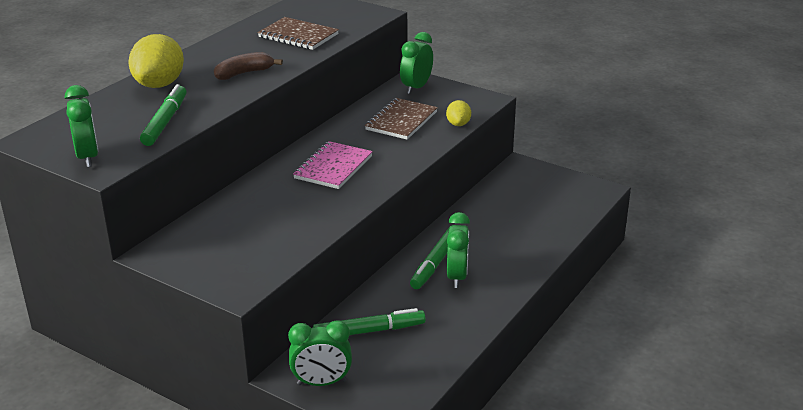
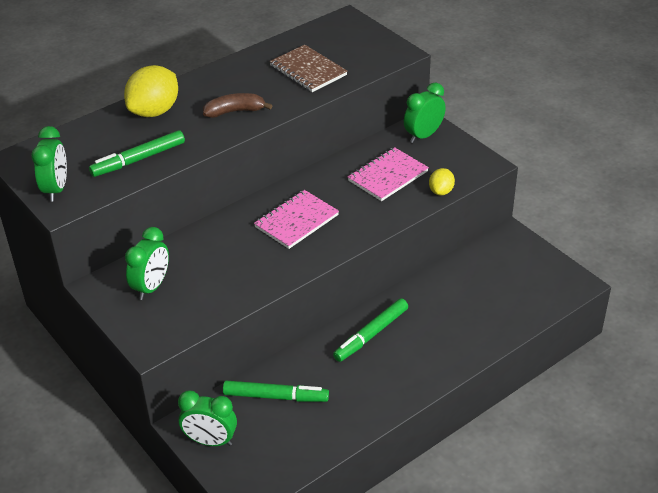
camera: 20 degrees right, 10 degrees up
green marker [140,84,187,146] -> green marker turned 150 degrees counterclockwise [89,130,185,177]
brown notebook [365,98,438,140] -> pink notebook [348,147,429,201]
green clock [447,212,470,288] -> green clock moved to [125,227,169,300]

